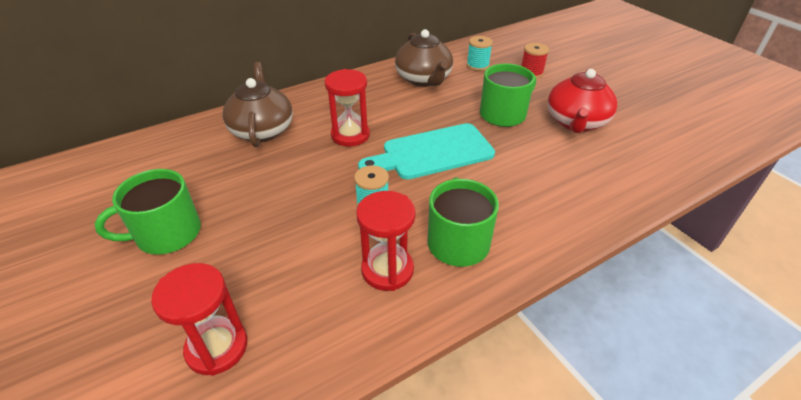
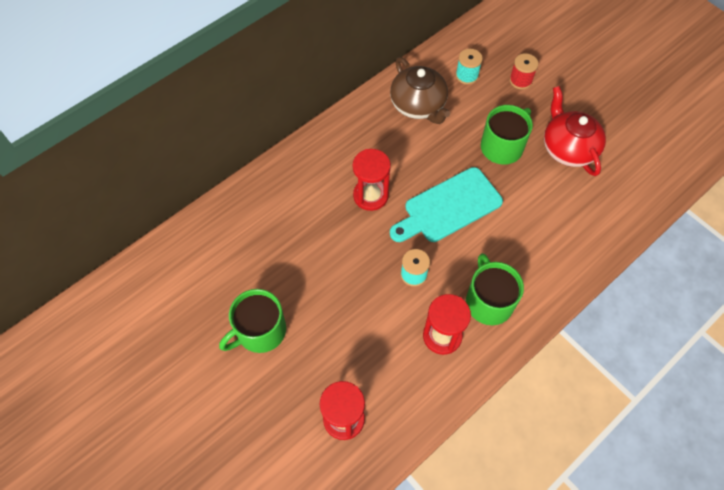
camera: 10 degrees left, 20 degrees up
brown teapot [222,62,293,147] -> none
red teapot [548,69,617,133] -> red teapot turned 150 degrees clockwise [544,86,606,176]

